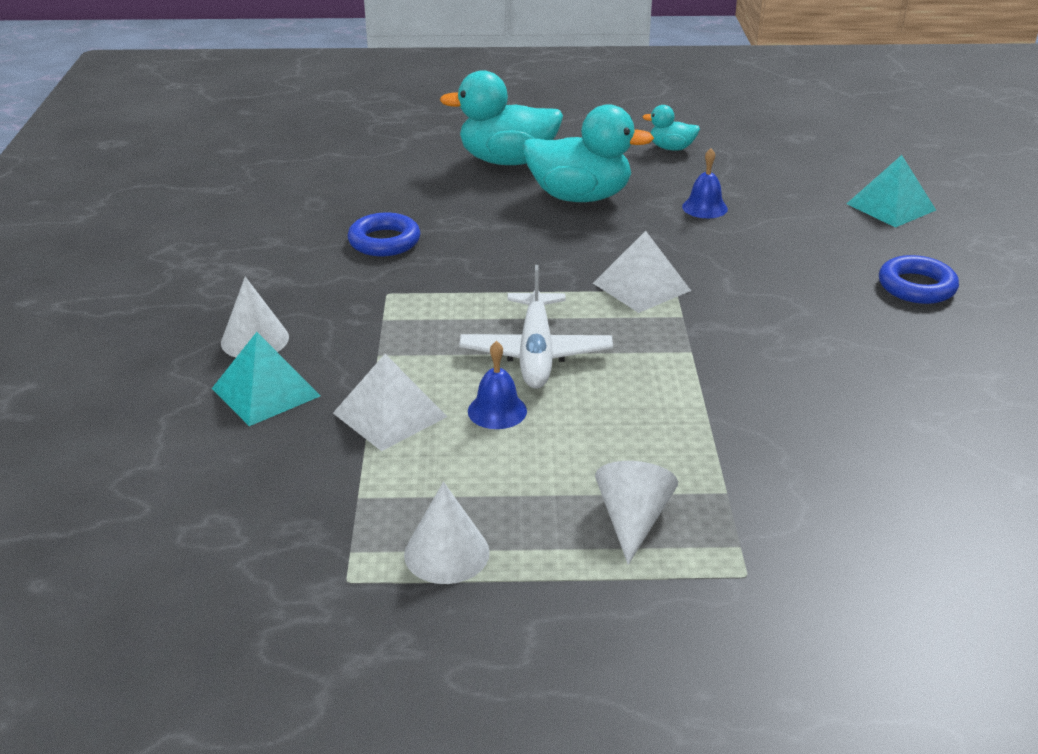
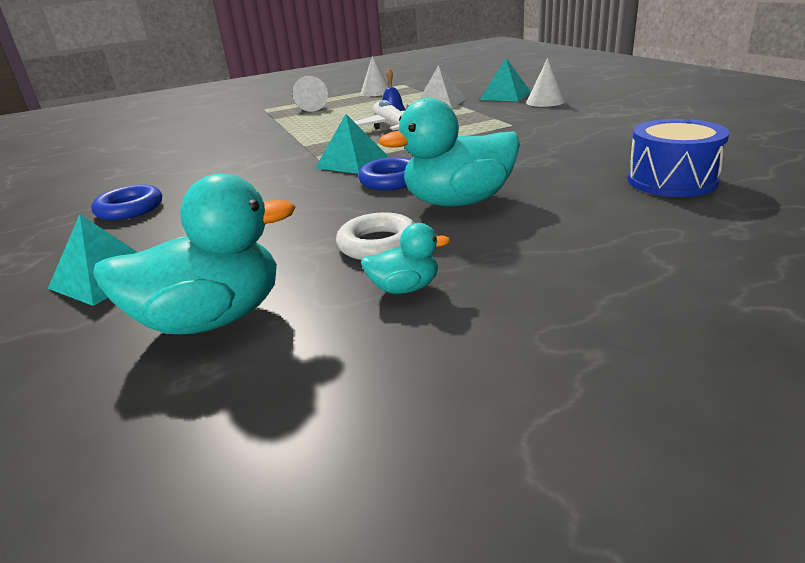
camera: 160 degrees right, 5 degrees down
blue ring [348,212,420,256] -> blue ring moved to [358,157,411,190]
turquoise duck [440,70,563,165] -> turquoise duck moved to [93,173,296,334]
white pyramid [593,231,691,313] -> turquoise pyramid [316,114,388,174]
blue bell [682,148,728,218] -> none
none -> white ring [336,212,415,260]
none -> blue drum [627,119,729,197]

